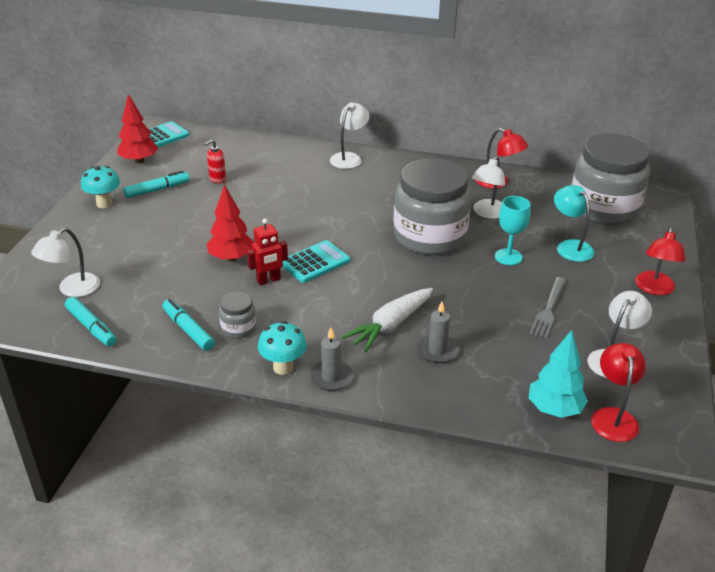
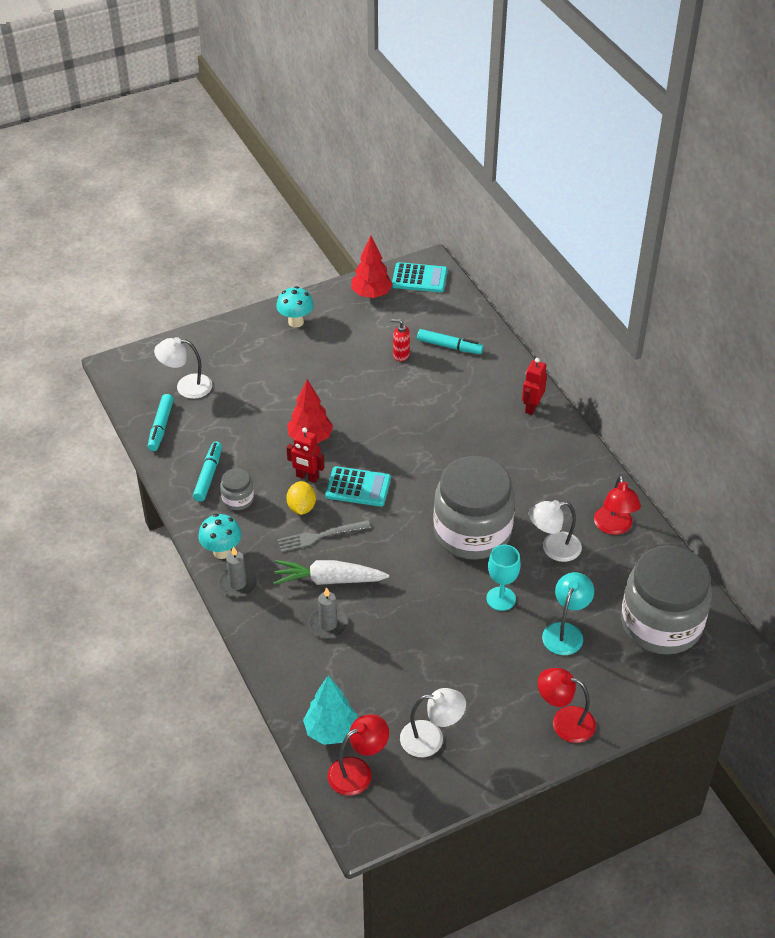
camera: 50 degrees right, 10 degrees up
turquoise marker [123,171,190,198] -> turquoise marker moved to [417,329,484,354]
white lamp [330,102,370,169] -> red robot [522,358,547,415]
grey fork [529,277,566,339] -> grey fork moved to [277,520,371,552]
red lamp [635,227,686,295] -> red lamp turned 45 degrees clockwise [538,668,596,743]
none -> yellow lemon [286,481,316,515]

